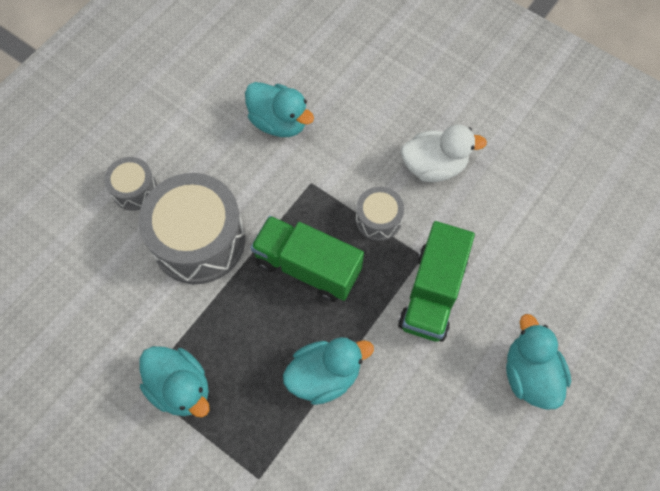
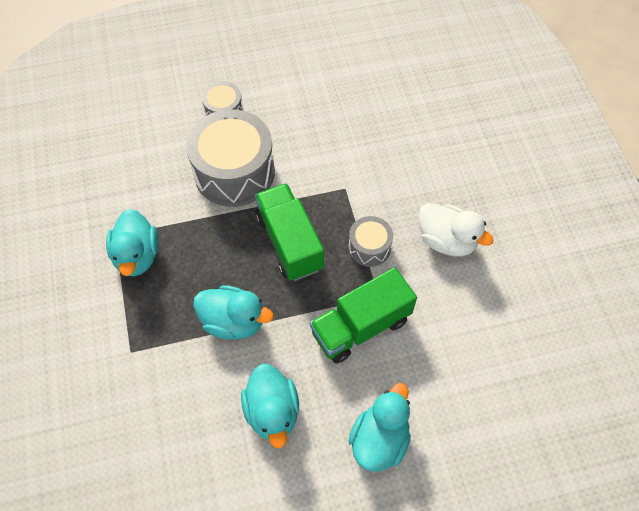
camera: 40 degrees right, 5 degrees down
turquoise duck [245,82,314,137] -> turquoise duck moved to [241,364,299,448]

